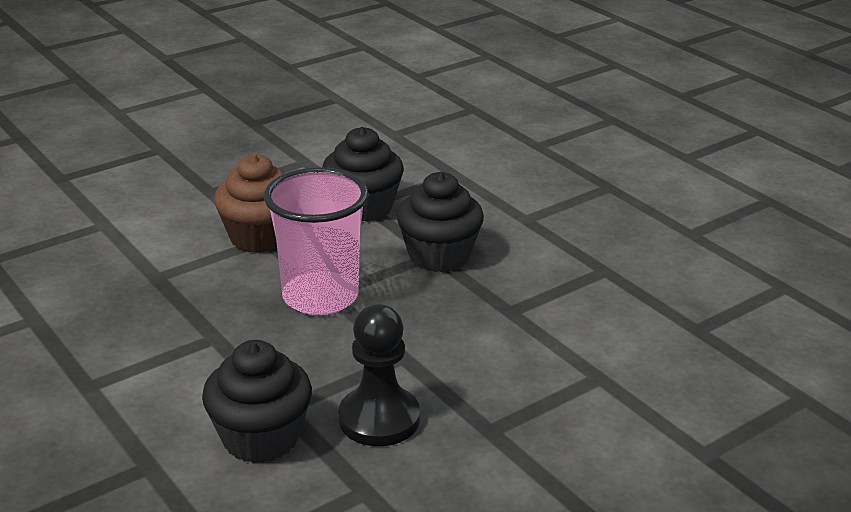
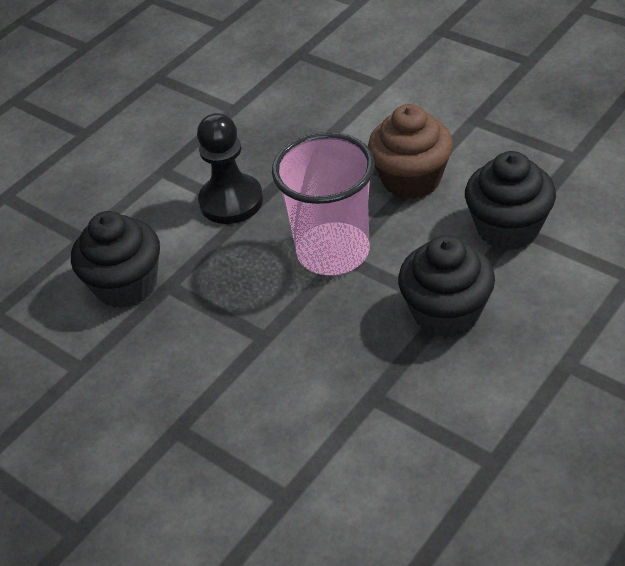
camera: 80 degrees right, 15 degrees up
black pawn [338,304,420,446] -> black pawn moved to [197,113,263,224]

